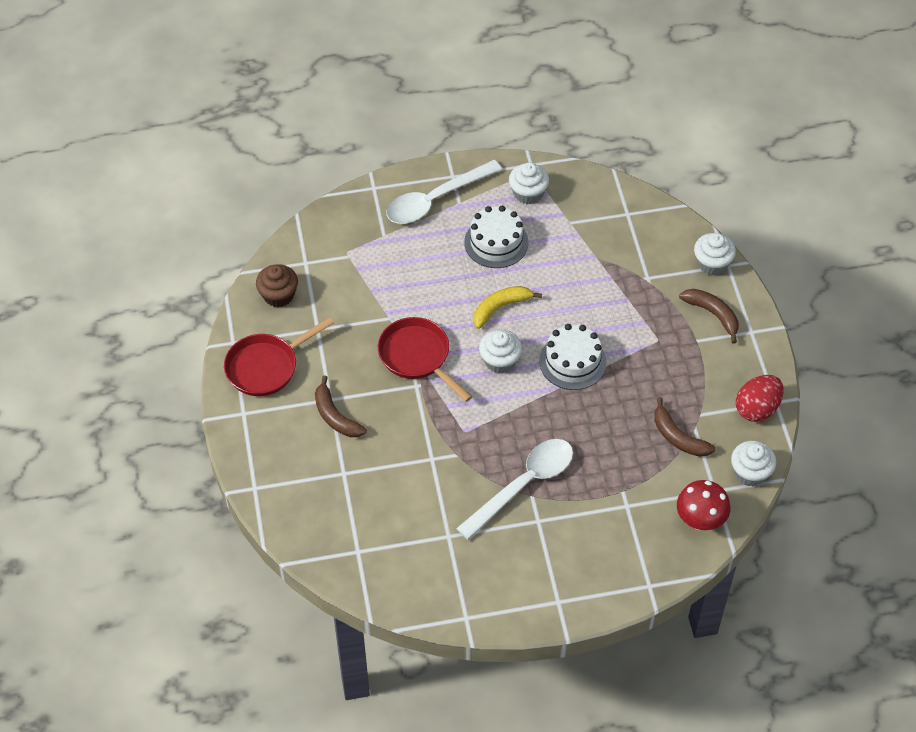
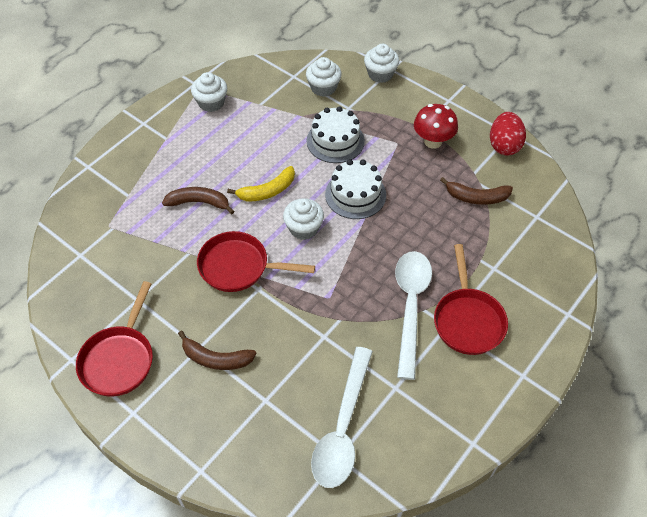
camera: 40 degrees left, 0 degrees up
brown cupcake [256,264,298,307] -> none
white spoon [386,160,502,224] -> white spoon moved to [311,347,373,488]
white cake [464,206,528,268] -> white cake moved to [307,106,365,163]
yellow banana [473,286,542,329] -> yellow banana turned 135 degrees counterclockwise [227,166,295,202]
red mushroom [677,480,730,530] -> red mushroom moved to [414,104,458,149]
brown banana [679,289,739,343] -> brown banana moved to [162,187,234,214]
white cupcake [731,441,777,486] -> white cupcake moved to [306,57,342,97]
none -> red pan [434,244,508,355]

